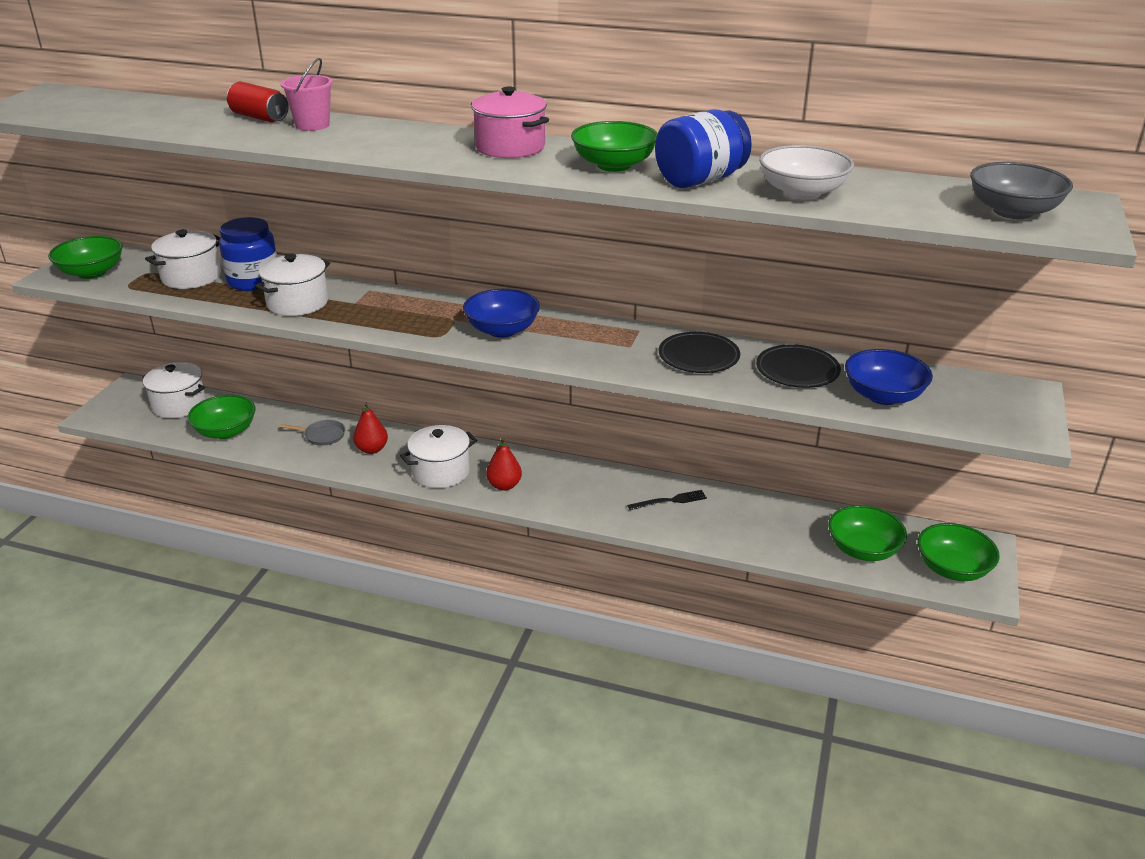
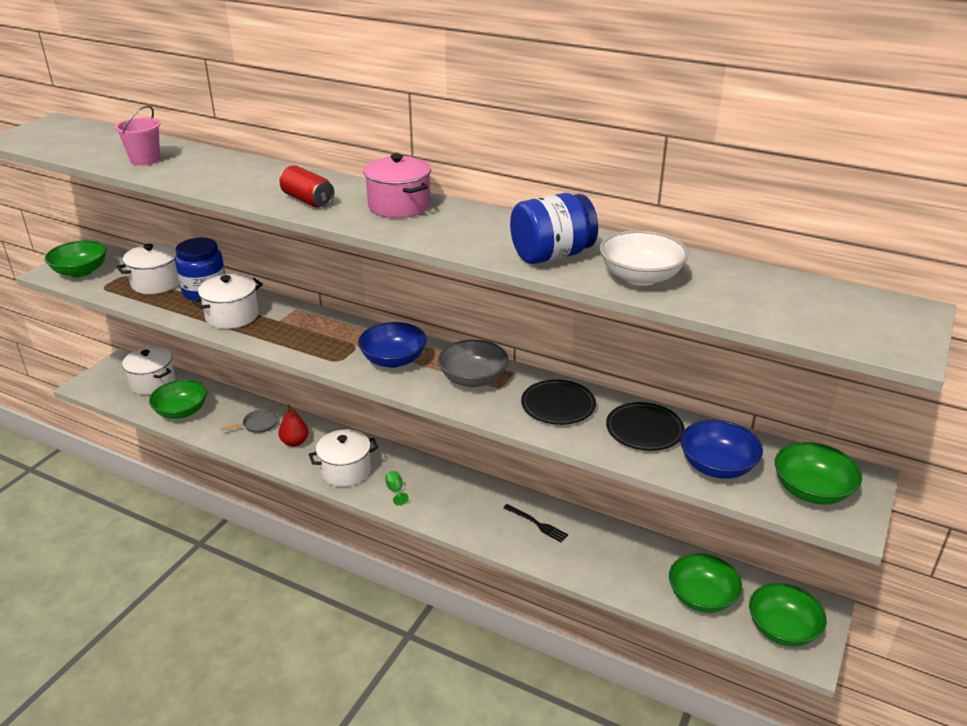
camera: 10 degrees right, 0 degrees up
red can [226,82,288,123] -> red can moved to [279,165,334,207]
pink bucket [280,58,333,131] -> pink bucket moved to [115,105,160,166]
grey pan [280,420,345,445] -> grey pan turned 45 degrees counterclockwise [220,409,278,433]
red pear [486,438,522,491] -> green goblet [385,471,409,505]
green bowl [571,121,658,172] -> green bowl moved to [775,442,862,505]
black fork [627,490,707,510] -> black fork turned 45 degrees clockwise [503,504,568,542]
grey bowl [970,162,1073,219] -> grey bowl moved to [438,340,508,387]

